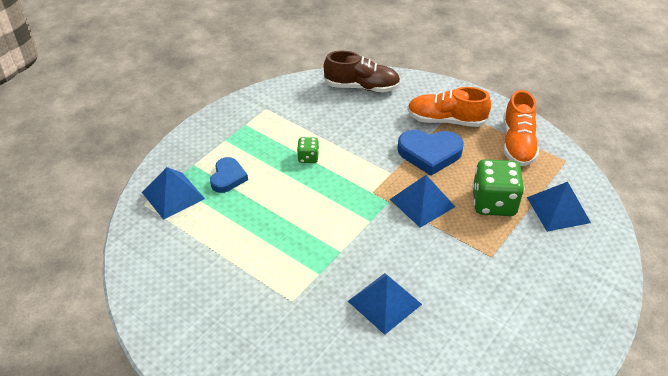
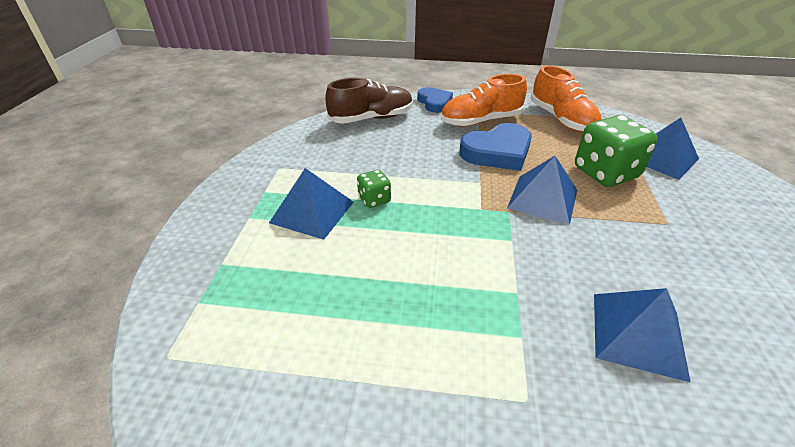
camera: 30 degrees left, 5 degrees down
blue pyramid [142,167,205,220] -> blue pyramid moved to [269,168,354,240]
blue heart [210,157,248,193] -> blue heart moved to [417,87,453,113]

